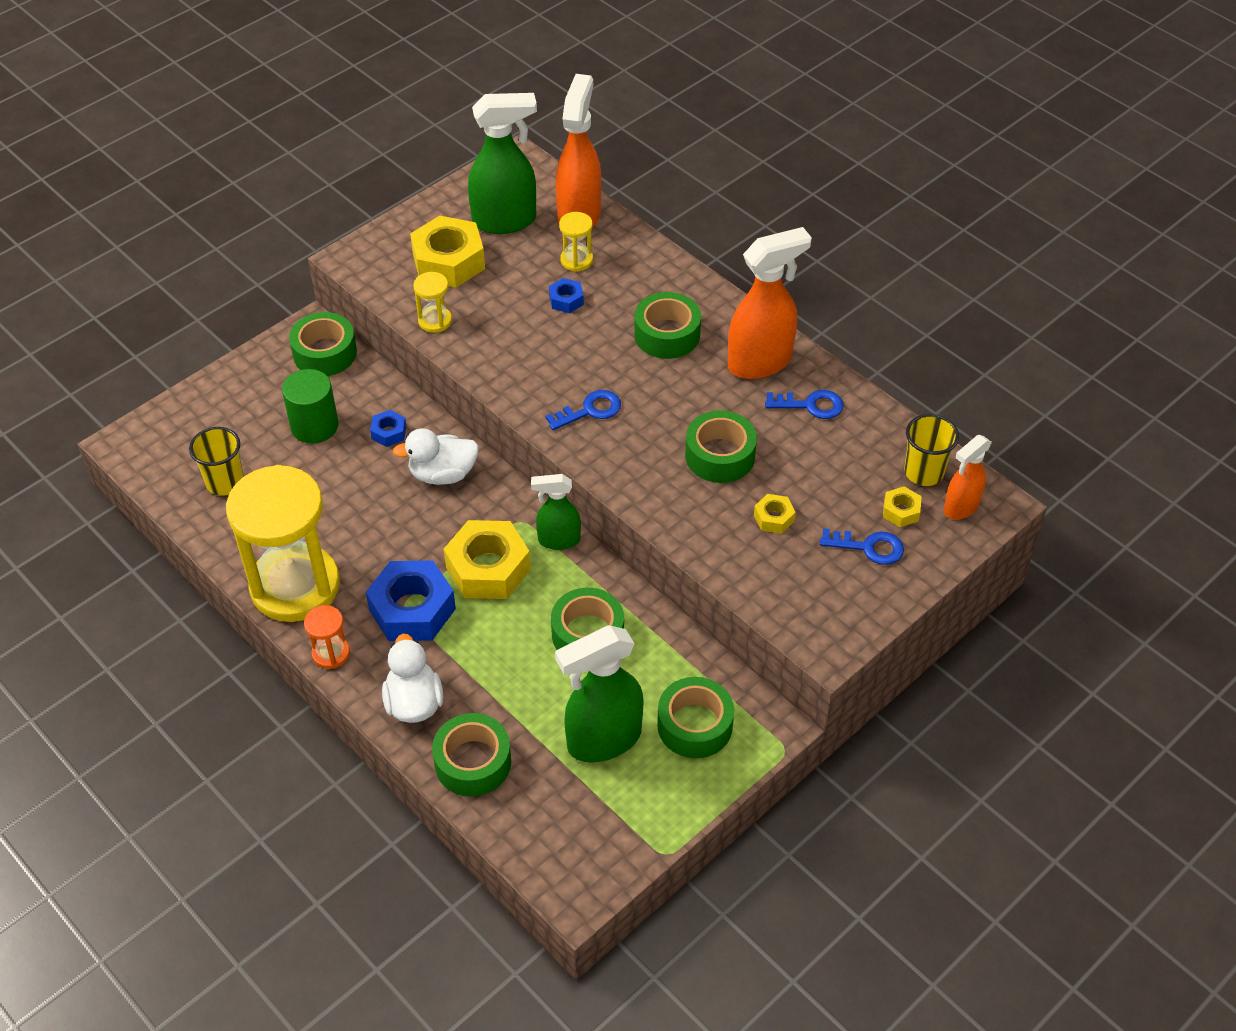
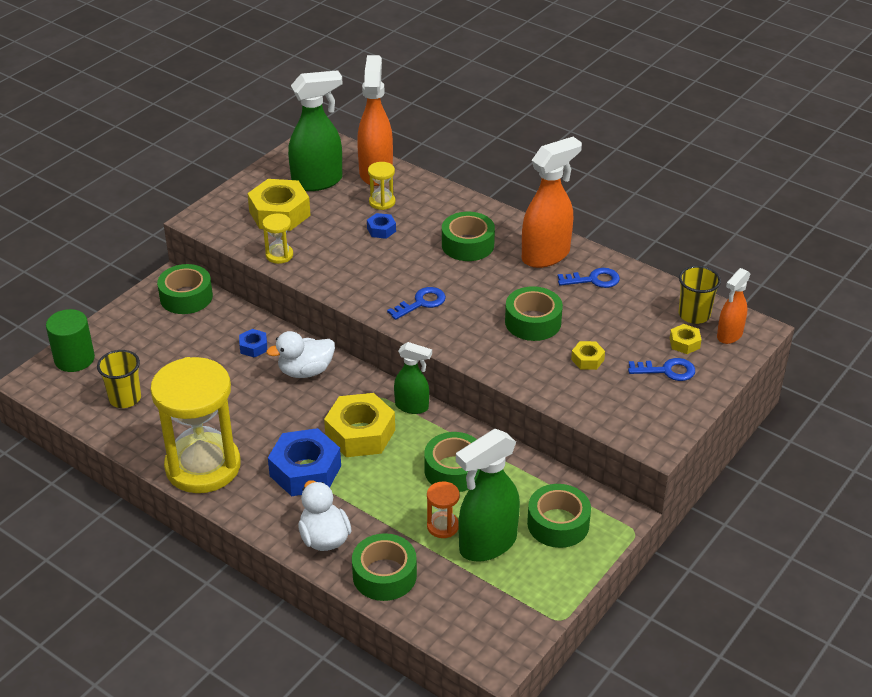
camera: 10 degrees left, 10 degrees down
green cylinder [282,369,338,444] -> green cylinder moved to [46,309,95,372]
orange hourglass [304,605,350,669] -> orange hourglass moved to [427,481,460,538]
green spray bottle [531,474,581,550] -> green spray bottle turned 150 degrees counterclockwise [394,342,432,414]

